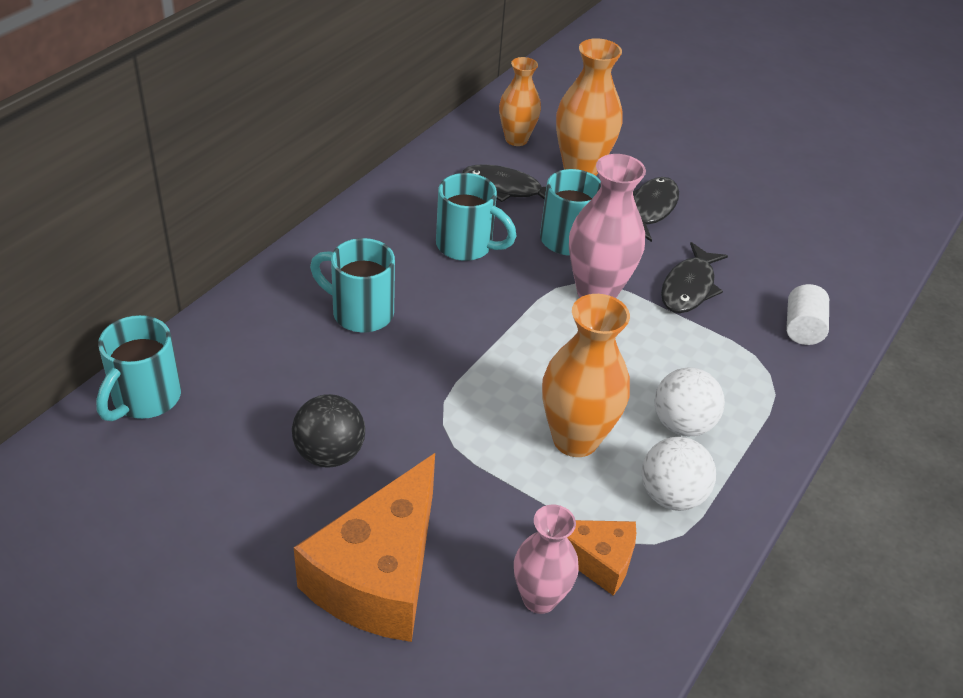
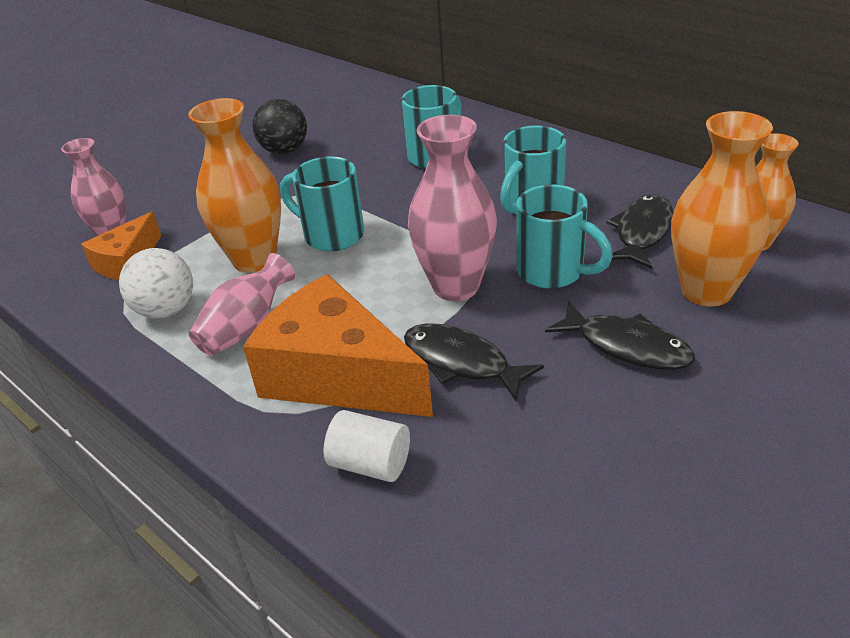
camera: 105 degrees right, 5 degrees down
turquoise mug [96,315,181,421] -> turquoise mug moved to [280,156,364,251]
orange cheese [294,453,435,642] -> orange cheese moved to [243,274,433,417]
white ball [654,367,725,436] -> pink vase [189,253,295,356]

